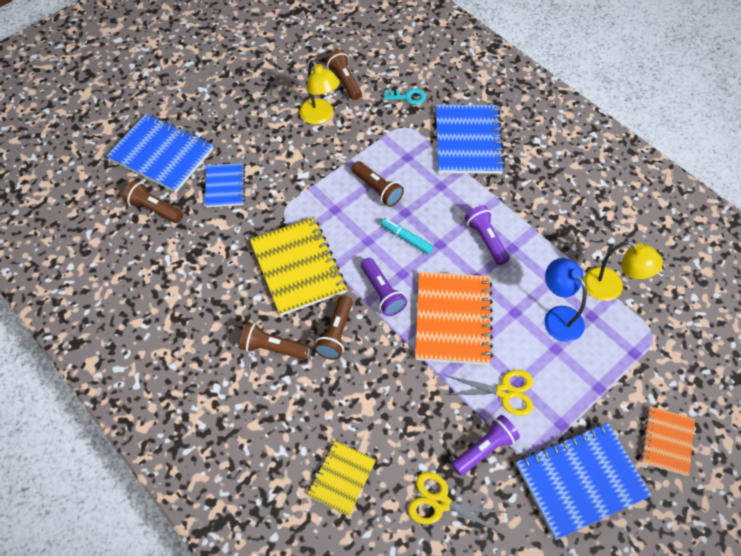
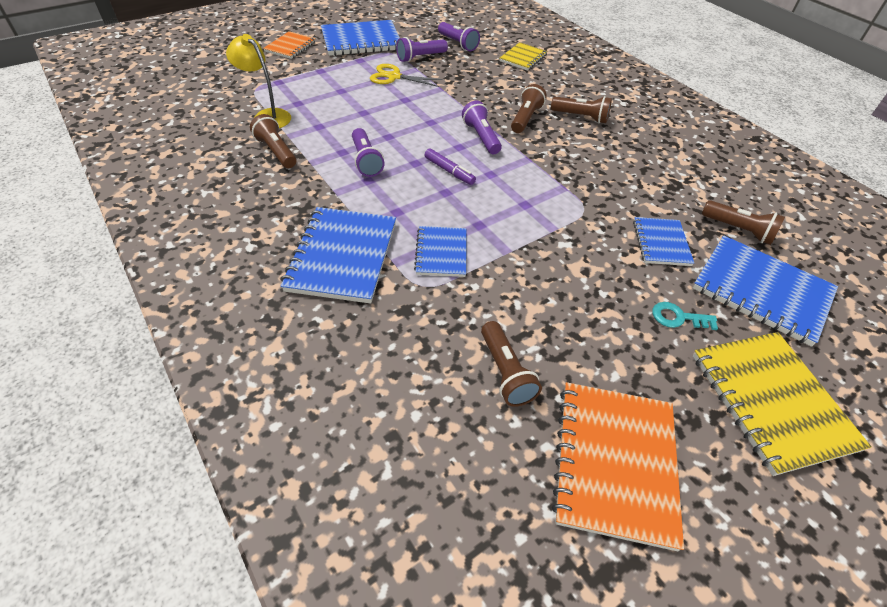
camera: 175 degrees left, 10 degrees down
yellow notebook [250,217,347,316] -> yellow notebook moved to [693,332,872,476]
yellow lamp [299,60,340,124] -> none
brown flashlight [352,161,404,207] -> brown flashlight moved to [250,114,296,168]
turquoise marker [381,218,433,254] -> purple marker [425,148,476,185]
turquoise key [384,88,426,105] -> turquoise key moved to [652,302,718,330]
yellow scissors [408,472,508,534] -> purple flashlight [438,22,480,51]
orange notebook [415,272,493,365] -> orange notebook moved to [552,382,684,551]
blue lamp [544,258,587,342] -> none
none -> blue notebook [414,226,466,277]

